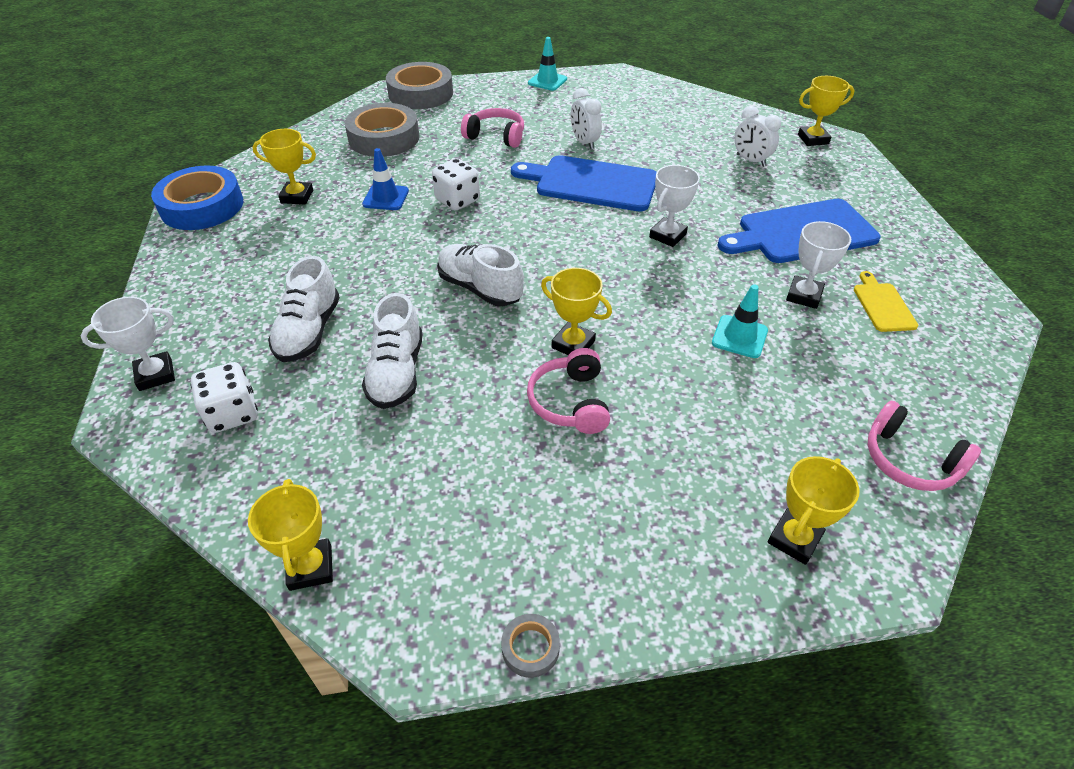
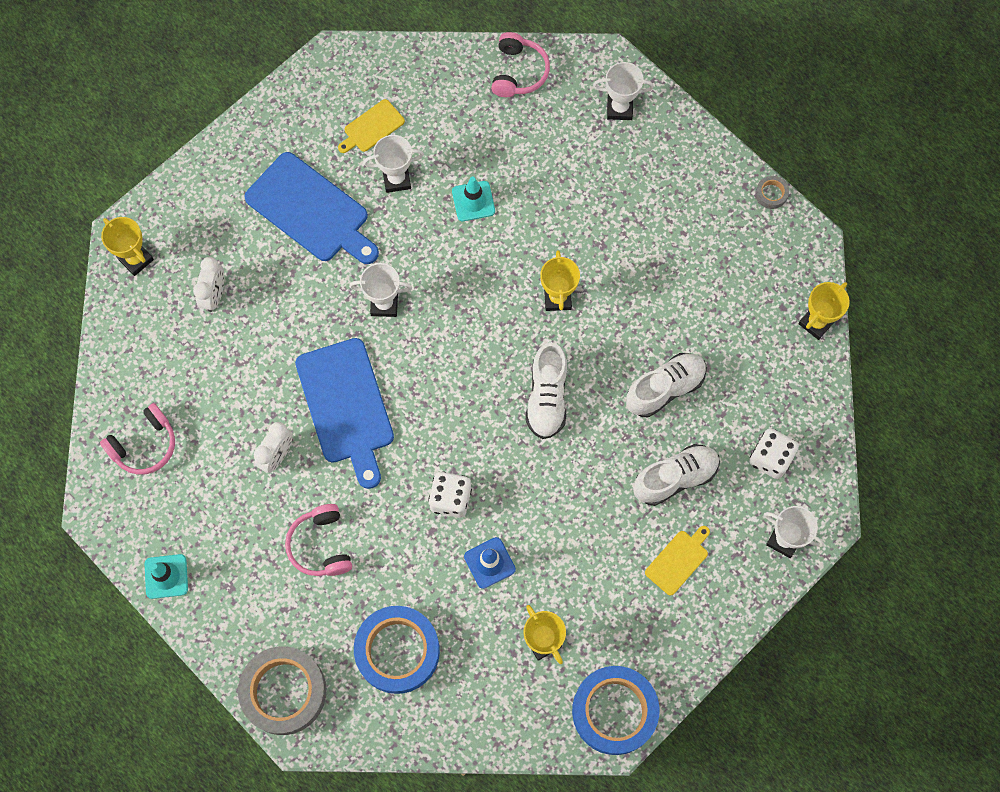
camera: 125 degrees left, 25 degrees up
grey tape [345,103,420,157] -> blue tape [354,606,440,694]
pink headphones [527,348,610,434] -> pink headphones moved to [100,403,175,475]
yellow trophy [768,456,859,565] -> white trophy [593,62,654,120]
none -> yellow cutting board [645,526,710,596]

